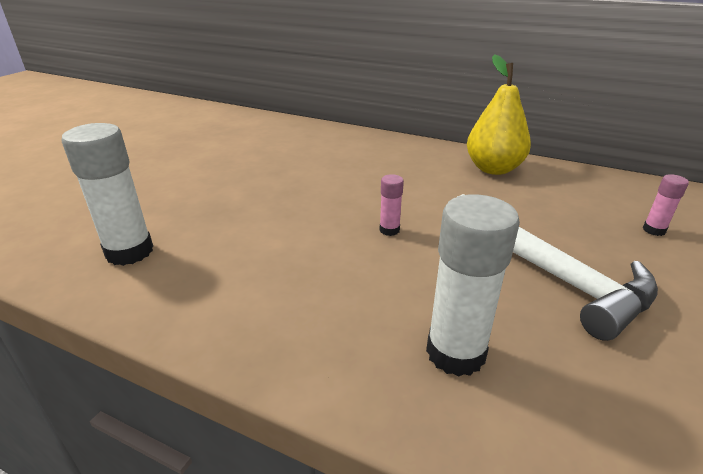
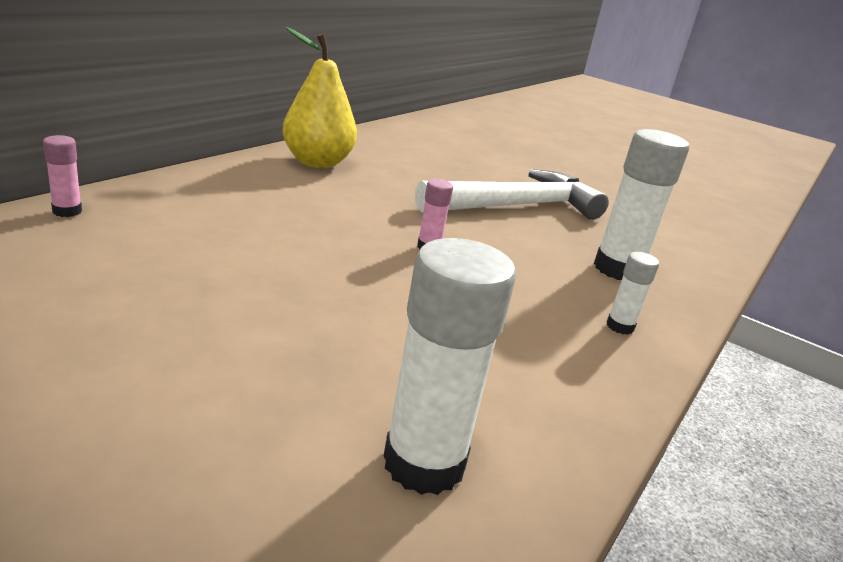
camera: 85 degrees left, 5 degrees down
pink glue stick [643,174,689,236] -> pink glue stick moved to [43,135,82,217]
none -> white glue stick [607,252,659,335]

